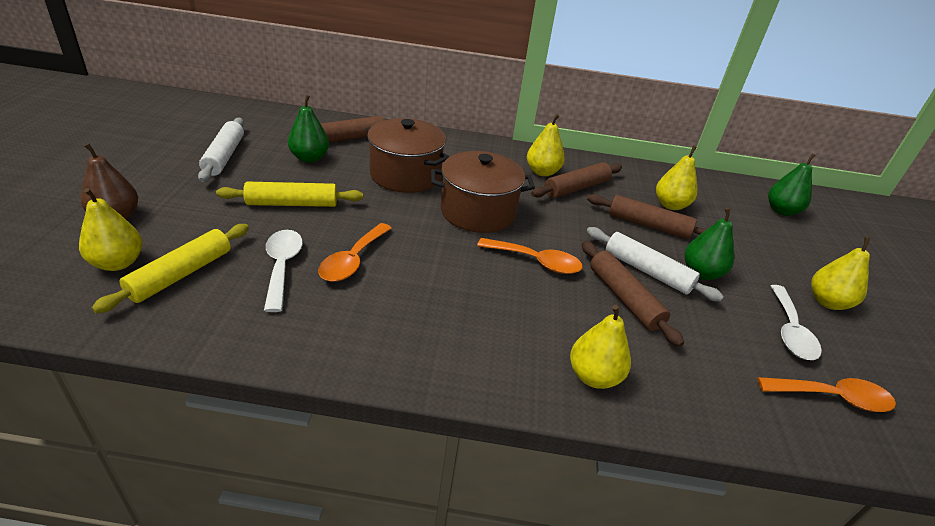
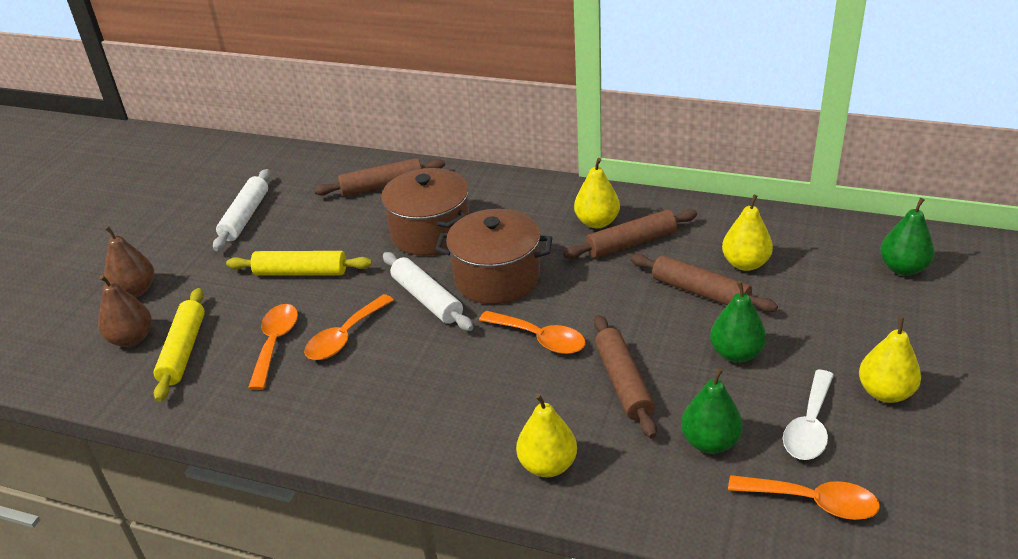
camera: 20 degrees right, 0 degrees up
yellow pear [79,188,143,271] -> brown pear [98,275,152,347]
yellow rolling pin [92,224,249,313] -> yellow rolling pin turned 45 degrees counterclockwise [153,288,205,402]
white spoon [264,230,303,312] -> orange spoon [248,304,298,390]
green pear [288,95,329,163] -> green pear moved to [681,368,743,454]
white rolling pin [587,227,724,302] -> white rolling pin moved to [383,252,473,331]

